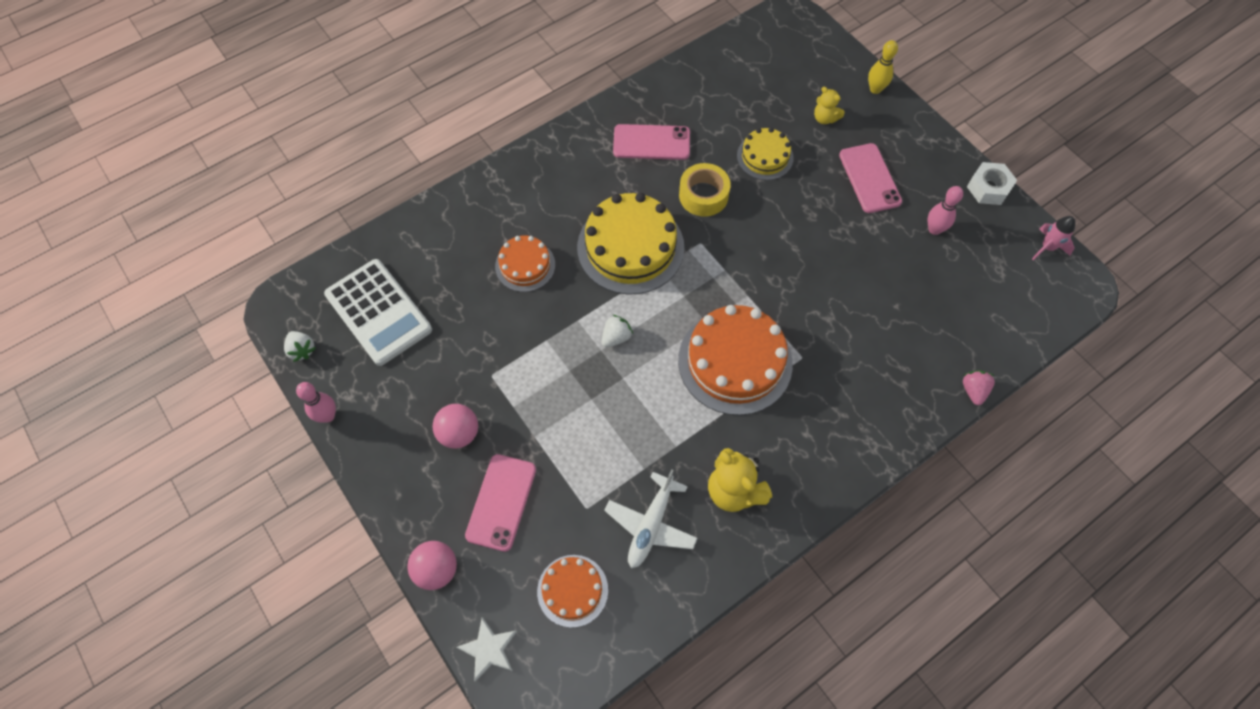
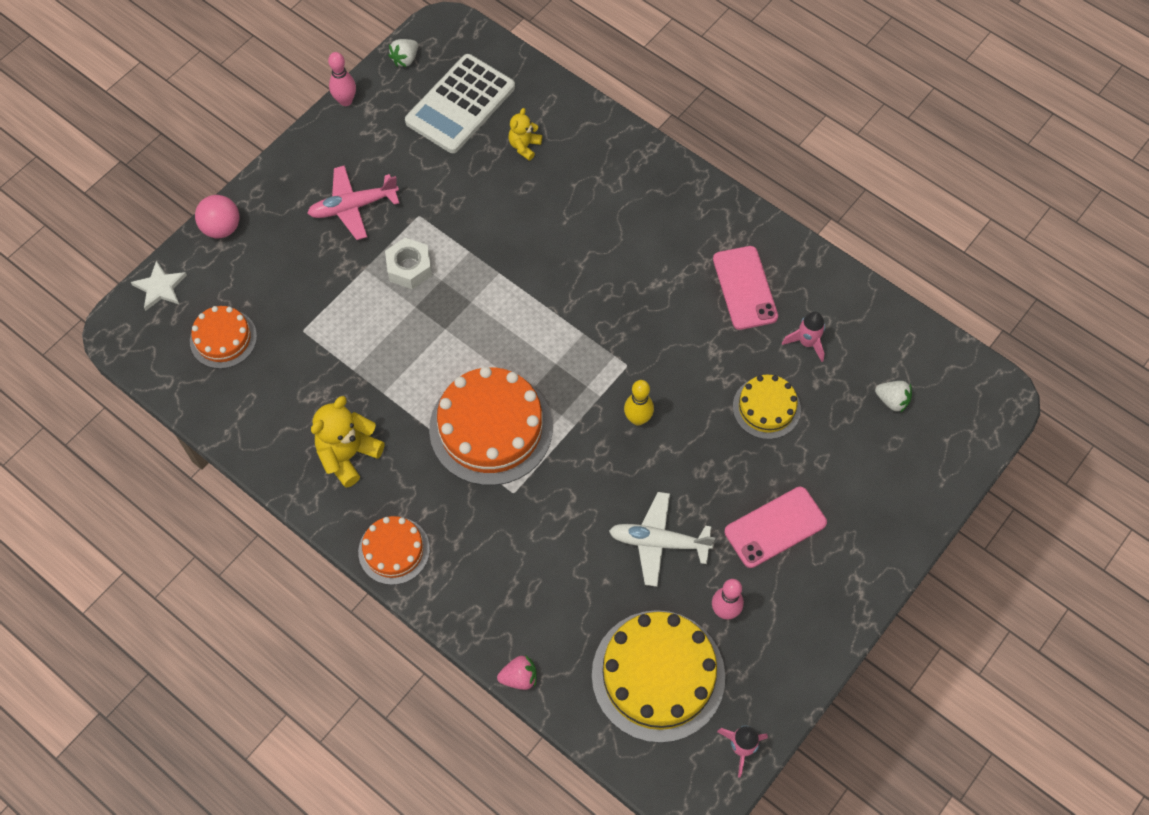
camera: 75 degrees right, 0 degrees up
pink ball [433,404,478,449] -> pink plane [307,165,399,240]
pink phone [465,454,536,552] -> none
orange cake [495,236,555,292] -> orange cake moved to [358,516,430,585]
yellow cake [577,193,684,295] -> yellow cake moved to [592,610,725,743]
white strawberry [601,315,633,347] -> white strawberry moved to [875,381,912,413]
white plane [604,469,698,568] -> white plane moved to [609,492,715,587]
yellow tape [679,163,731,217] -> none
yellow teddy bear [814,87,845,124] -> yellow teddy bear moved to [508,108,542,161]
yellow bowling pin [868,40,898,94] -> yellow bowling pin moved to [624,380,654,425]
white nut [967,162,1017,205] -> white nut moved to [385,238,432,289]
none -> pink rocket [782,312,825,362]

